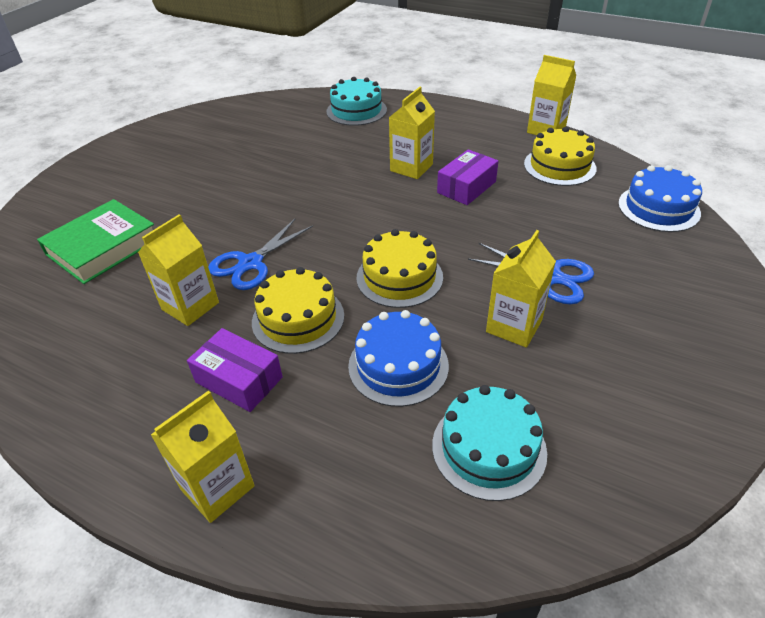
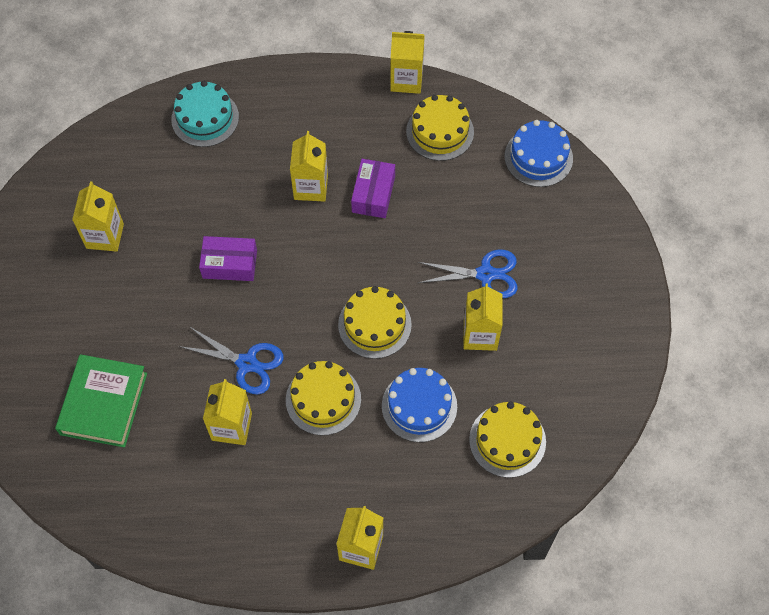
camera: 30 degrees left, 20 degrees up
purple box [187,328,283,412] -> purple box moved to [199,236,257,281]
blue scissors [208,219,313,290] -> blue scissors turned 75 degrees counterclockwise [179,327,284,394]
turquoise cake [432,385,547,501] -> yellow cake [469,402,546,478]
none -> yellow carton [72,181,124,252]

